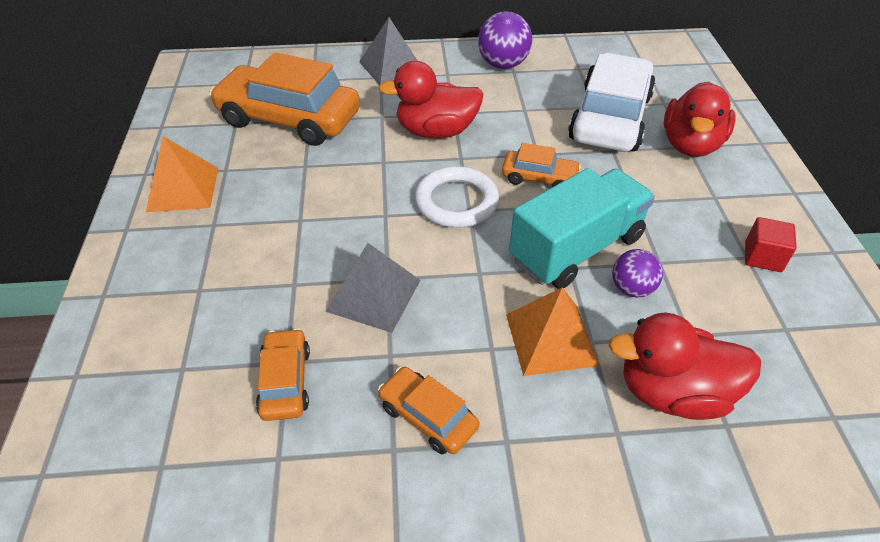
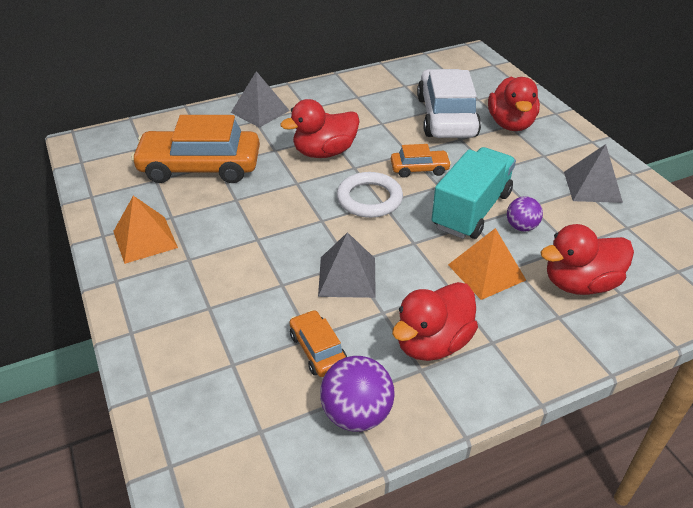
camera: 20 degrees left, 5 degrees down
orange car [378,367,479,454] -> red duck [392,282,478,361]
purple ball [478,11,532,69] -> purple ball moved to [320,356,395,432]
red cube [745,217,797,272] -> grey pyramid [564,144,623,203]

